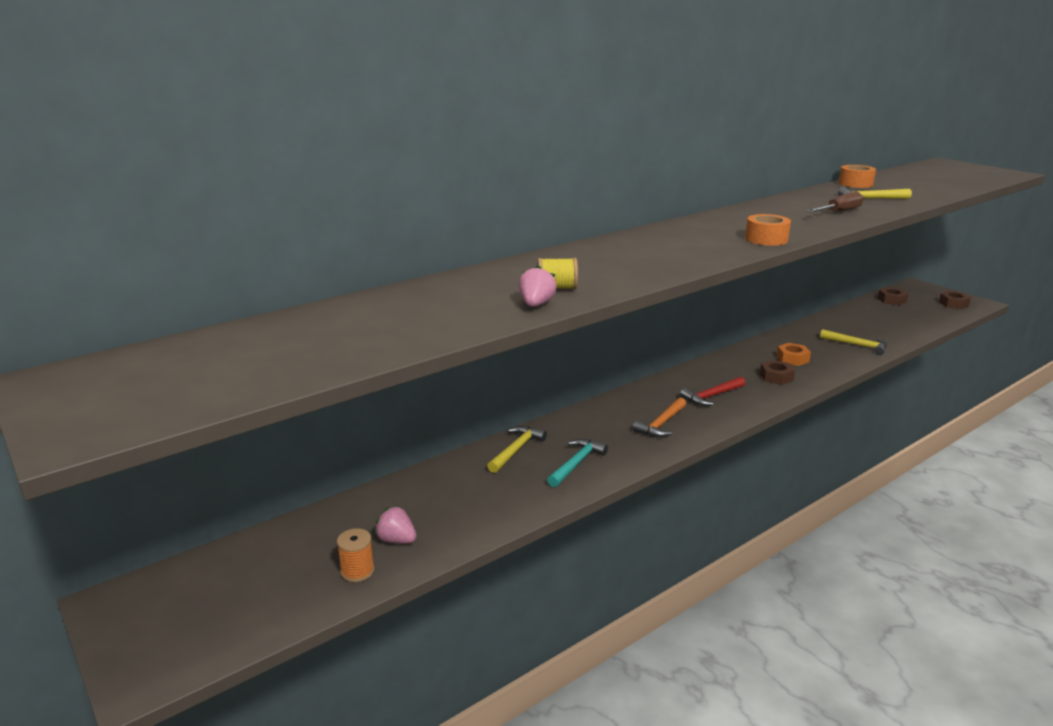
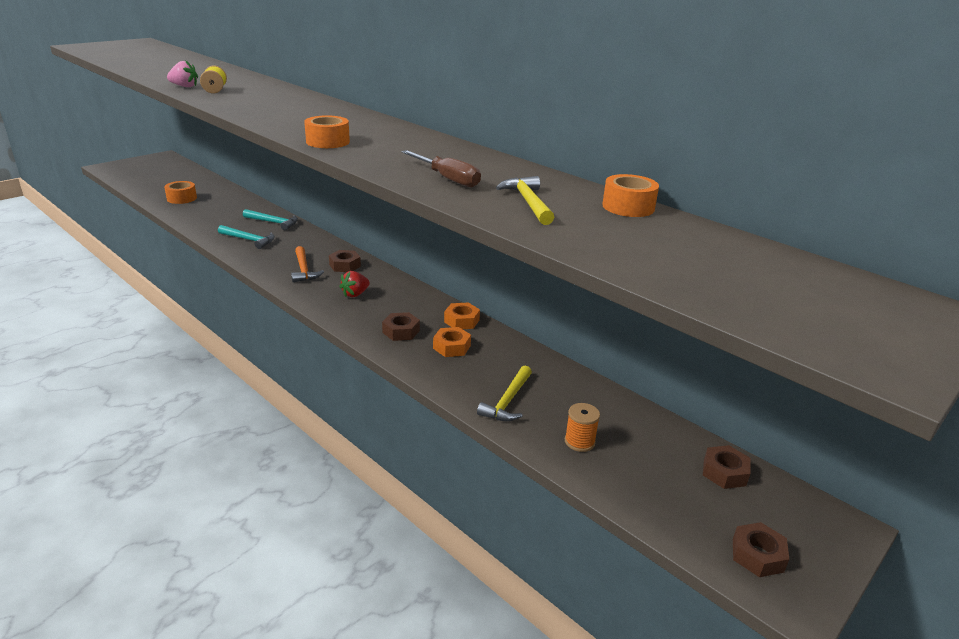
camera: 80 degrees right, 5 degrees up
orange spool [337,528,374,582] -> orange spool moved to [565,403,600,452]
pink strawberry [374,506,417,543] -> orange tape [164,181,197,204]
yellow hammer [487,426,547,473] -> turquoise hammer [243,209,298,230]
orange hammer [633,397,686,437] -> orange hammer turned 135 degrees counterclockwise [291,246,324,283]
red hammer [680,377,745,406] -> red strawberry [339,271,370,297]
none -> brown nut [329,250,361,272]
none -> orange nut [444,302,480,329]

